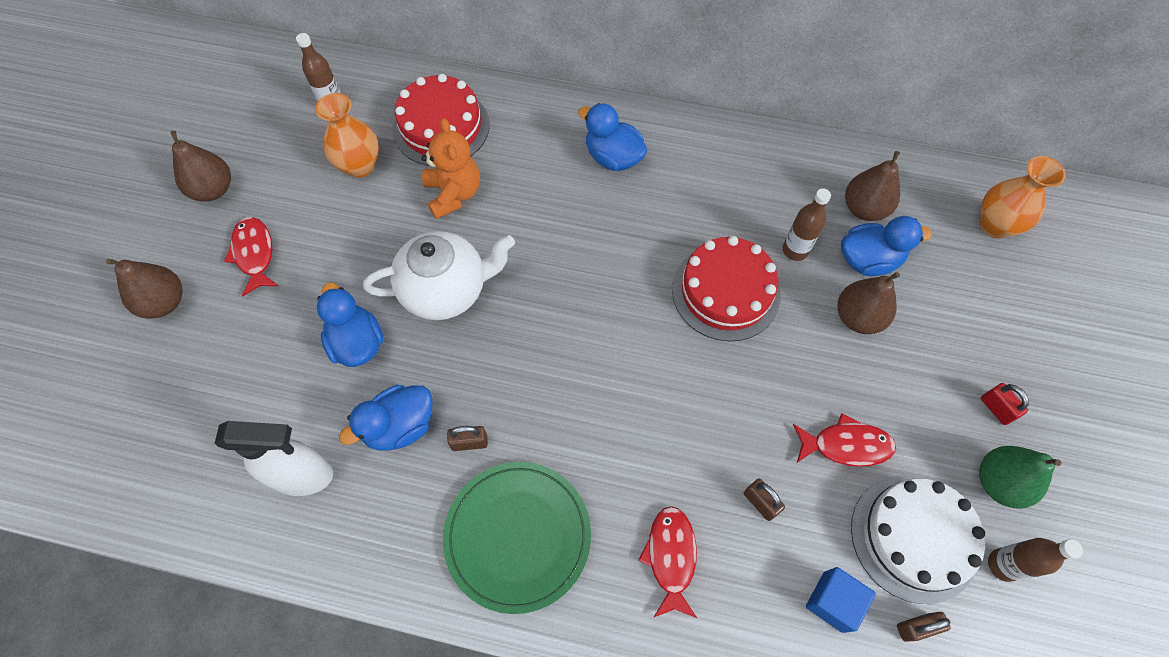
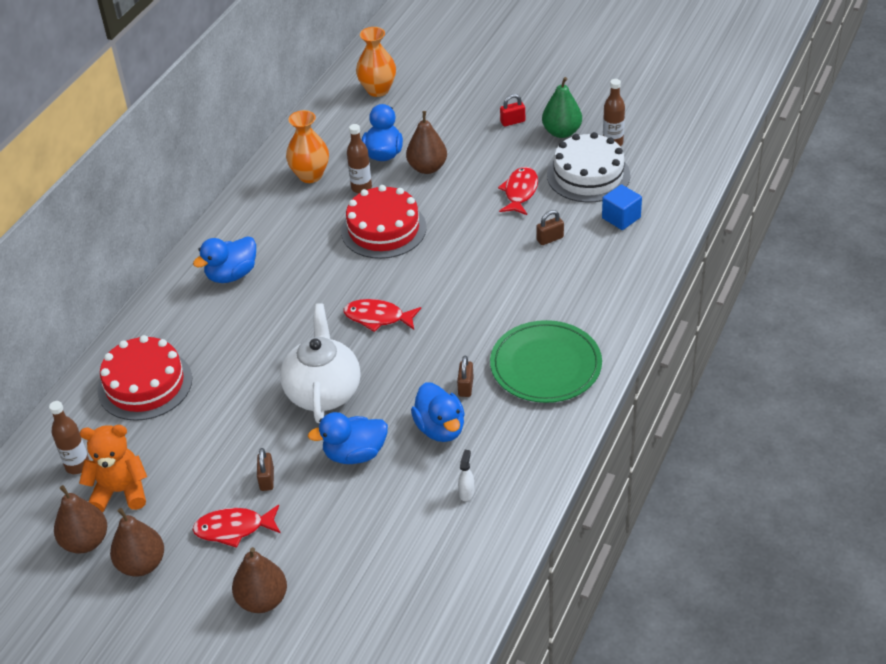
camera: 75 degrees left, 20 degrees down
white spray bottle [215,421,333,496] -> white spray bottle [458,450,474,501], size x0.41
orange vase [315,93,379,178] -> orange vase moved to [286,110,329,183]
orange teddy bear [421,118,480,219] -> orange teddy bear moved to [79,425,147,512]
red fish [639,506,697,618] -> red fish moved to [344,299,421,332]
brown pear [845,151,900,221] -> brown pear moved to [54,485,107,554]
brown padlock [897,612,951,642] -> brown padlock moved to [257,448,274,491]

